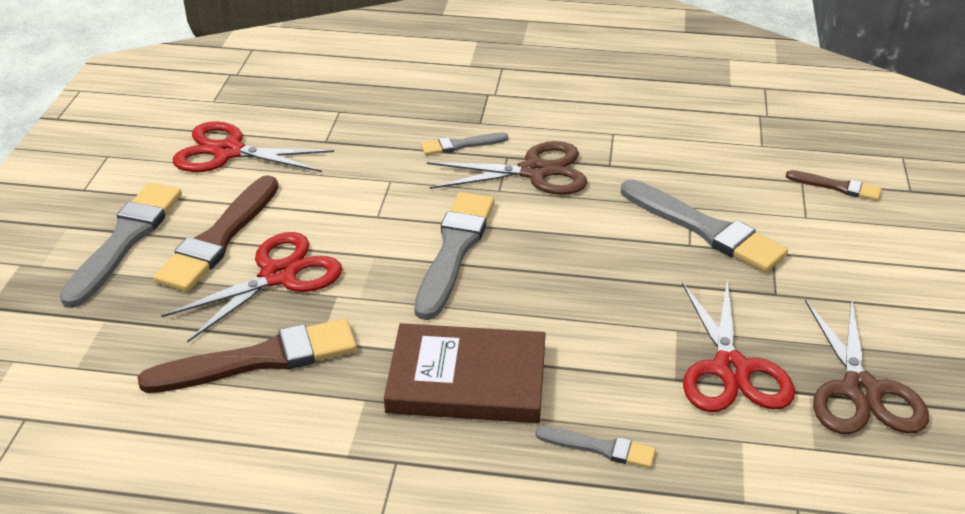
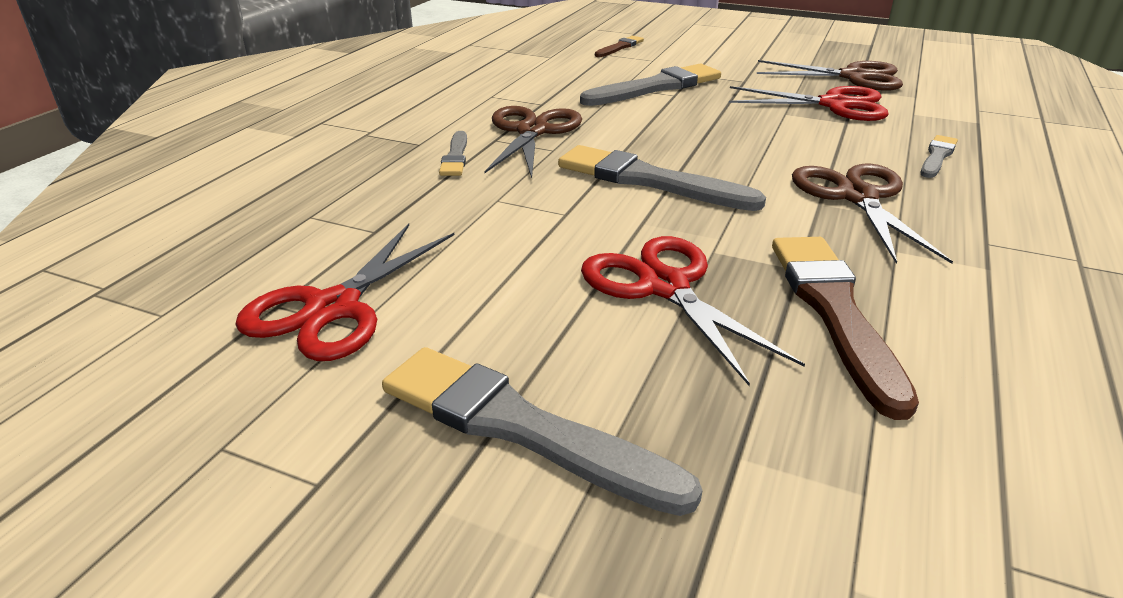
camera: 75 degrees left, 5 degrees down
brown brush [153,175,279,292] -> none
brown book [384,323,546,423] -> brown scissors [792,164,953,264]

